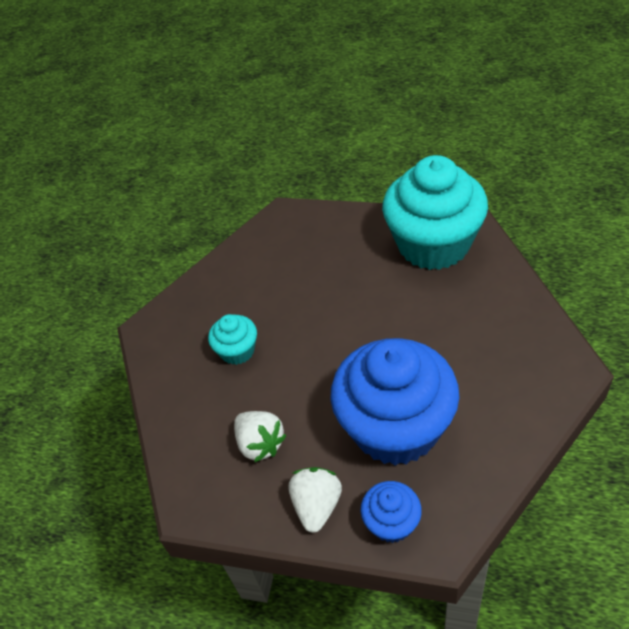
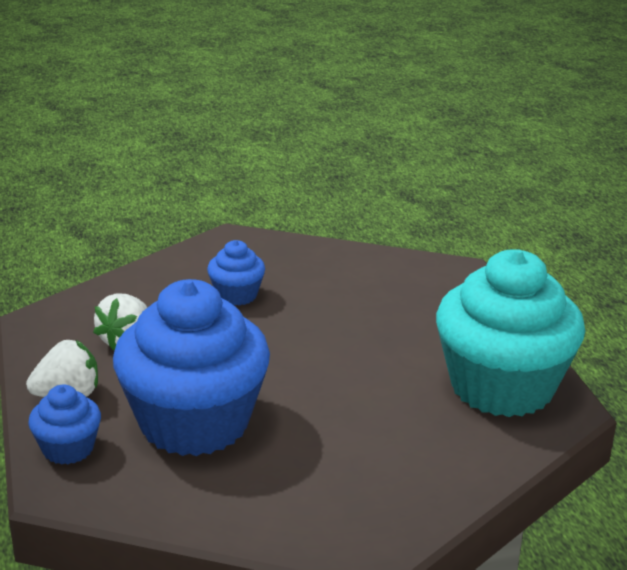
camera: 55 degrees right, 20 degrees down
turquoise cupcake [208,314,257,365] -> blue cupcake [207,240,265,306]

